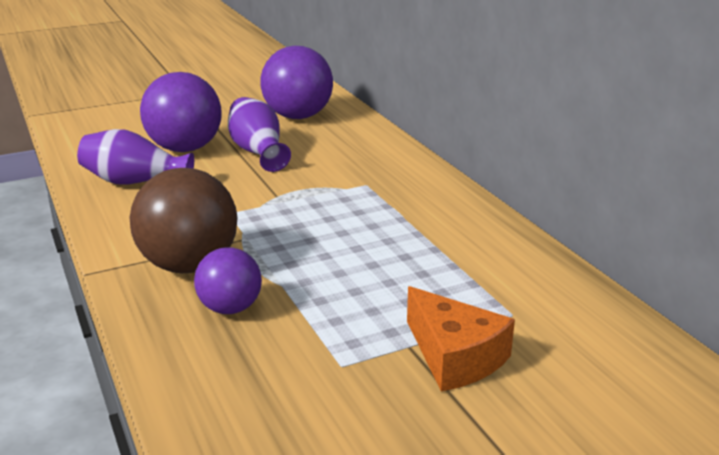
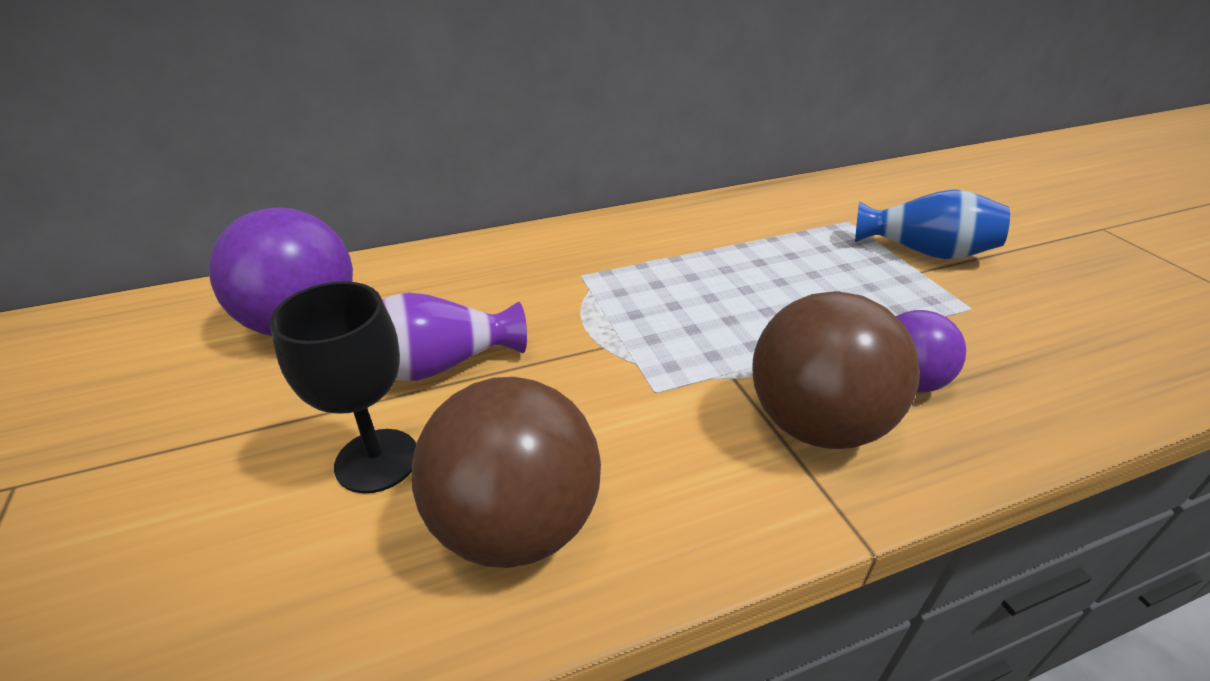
camera: 85 degrees left, 10 degrees up
purple vase [77,129,194,184] -> brown ball [411,377,601,568]
purple ball [140,72,221,152] -> black goblet [270,281,416,494]
orange cheese [407,286,515,392] -> blue vase [855,189,1010,259]

